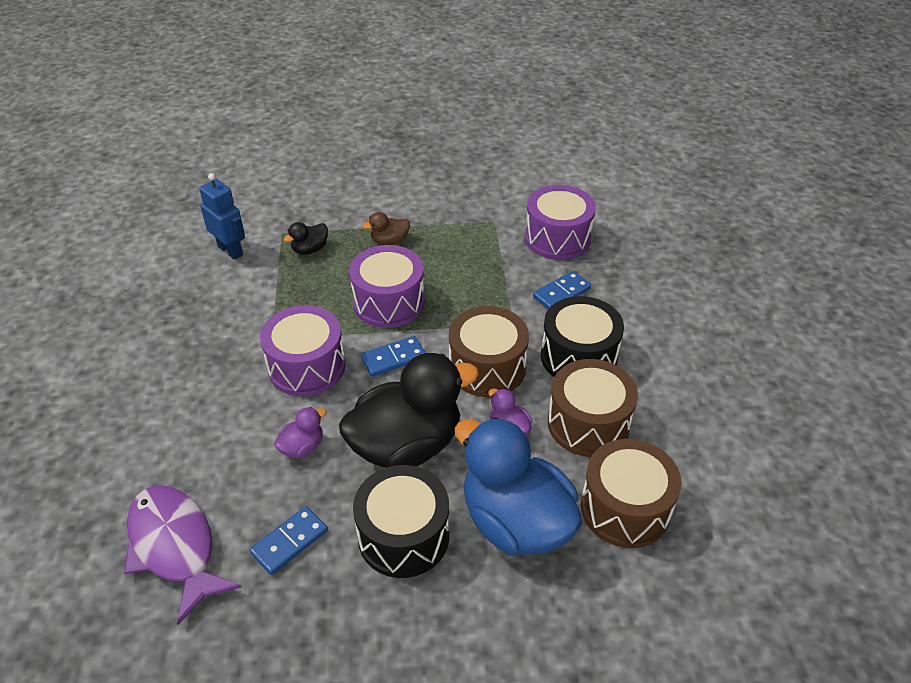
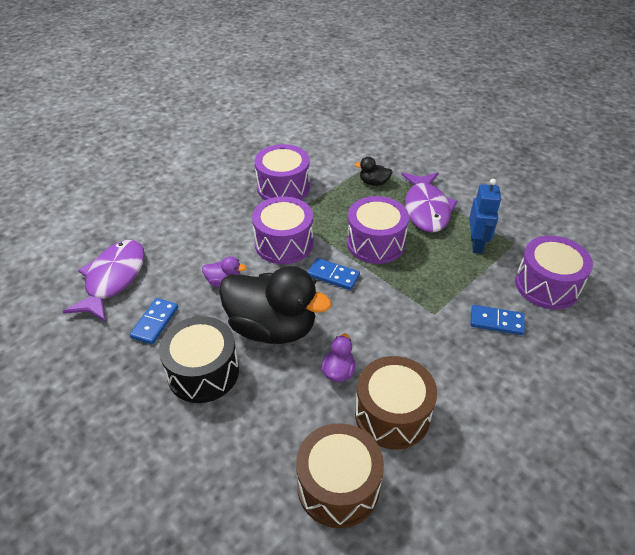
camera: 50 degrees right, 0 degrees up
blue robot [199,173,245,260] -> blue robot moved to [469,179,501,253]
blue domino [250,506,328,575] -> blue domino turned 75 degrees counterclockwise [129,298,178,345]
brown duck [362,212,410,245] -> purple fish [402,172,458,233]
brown drum [449,306,529,397] -> none
blue duck [455,417,582,555] -> none
black drum [541,296,624,377] -> none
none -> purple drum [254,144,310,200]

